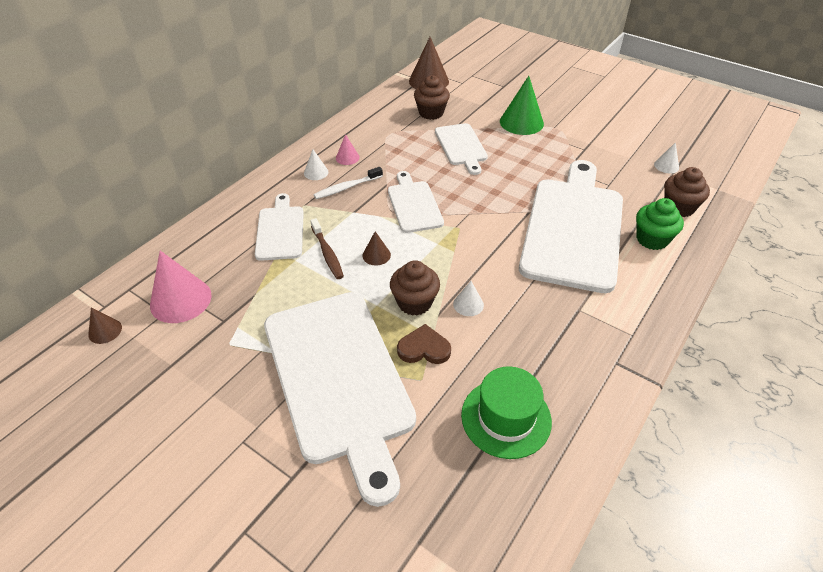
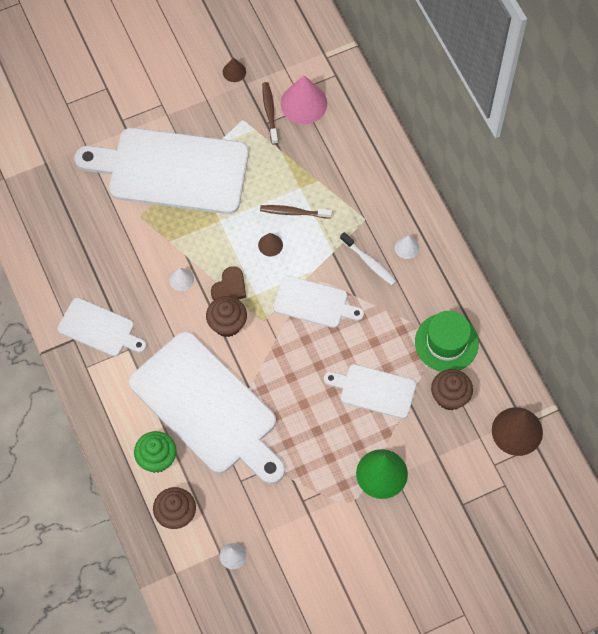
camera: 120 degrees right, 20 degrees up
brown cone [88,307,122,344] -> brown cone moved to [223,57,246,82]
white cutting board [255,193,304,261] -> white cutting board moved to [58,298,146,357]
white toothbrush [314,167,383,199] -> white toothbrush turned 135 degrees clockwise [340,232,396,285]
pink cone [336,134,360,165] -> none
brown cupcake [390,260,440,316] -> brown cupcake moved to [206,296,247,337]
brown heart [397,324,451,364] -> brown heart moved to [211,266,246,300]
green hat [461,366,552,459] -> green hat moved to [415,311,479,372]
none -> brown toothbrush [262,82,278,145]

